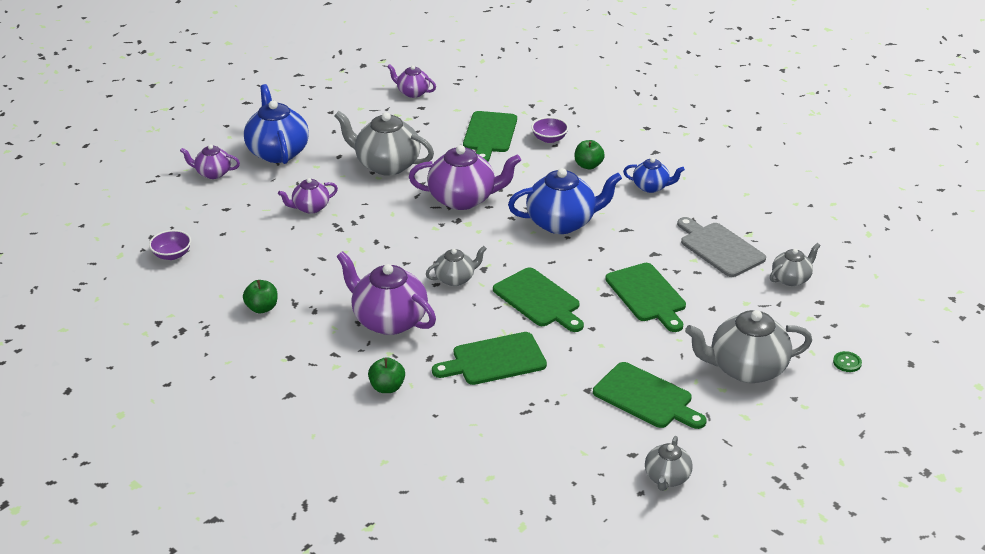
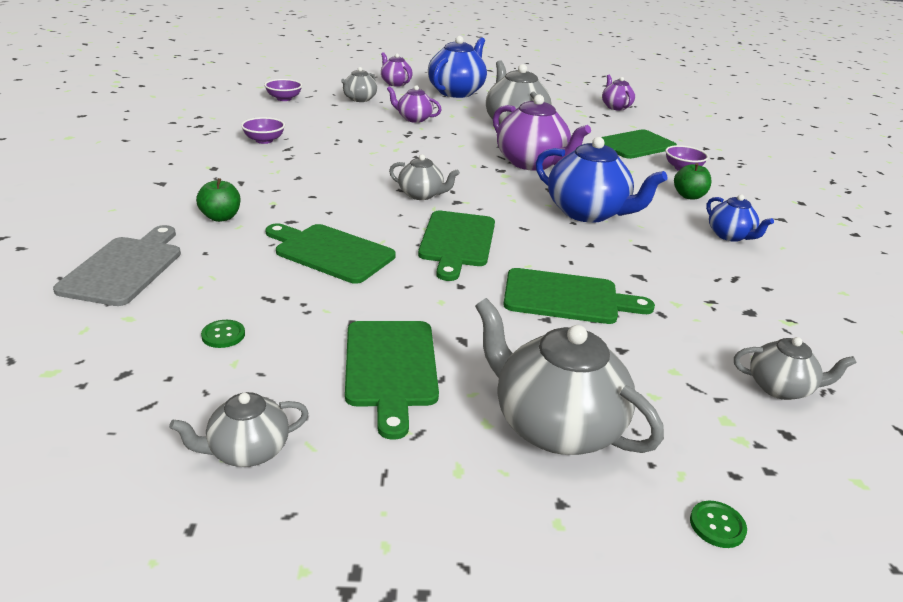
camera: 45 degrees right, 5 degrees down
green apple [243,280,277,313] -> purple bowl [241,117,285,144]
purple teapot [336,251,436,335] -> none
green cutting board [605,263,686,332] -> green cutting board turned 105 degrees counterclockwise [503,268,655,324]
grey cutting board [677,217,766,277] -> grey cutting board moved to [53,225,181,306]
none -> green button [201,320,245,348]
none -> grey teapot [341,67,377,102]

